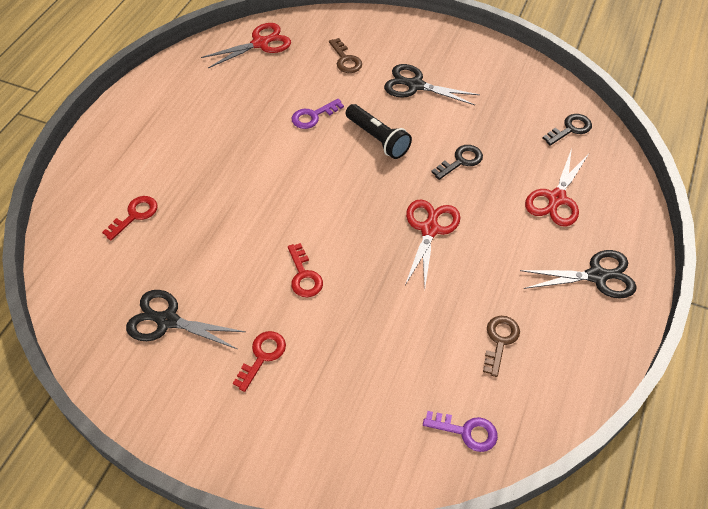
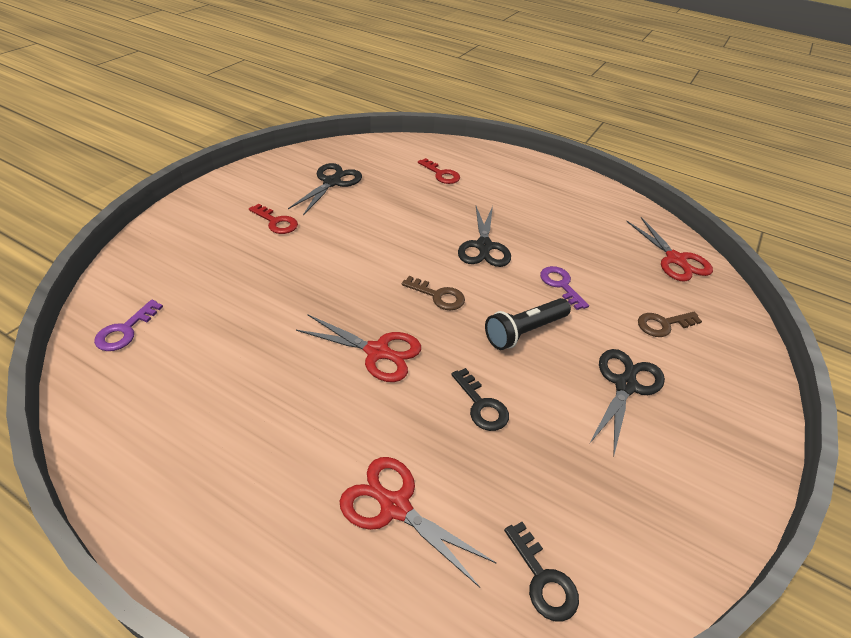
camera: 95 degrees right, 10 degrees down
red key [288,243,323,297] -> none
brown key [483,316,520,377] -> brown key moved to [402,276,465,310]
black scissors [520,250,637,298] -> black scissors moved to [458,206,511,267]

